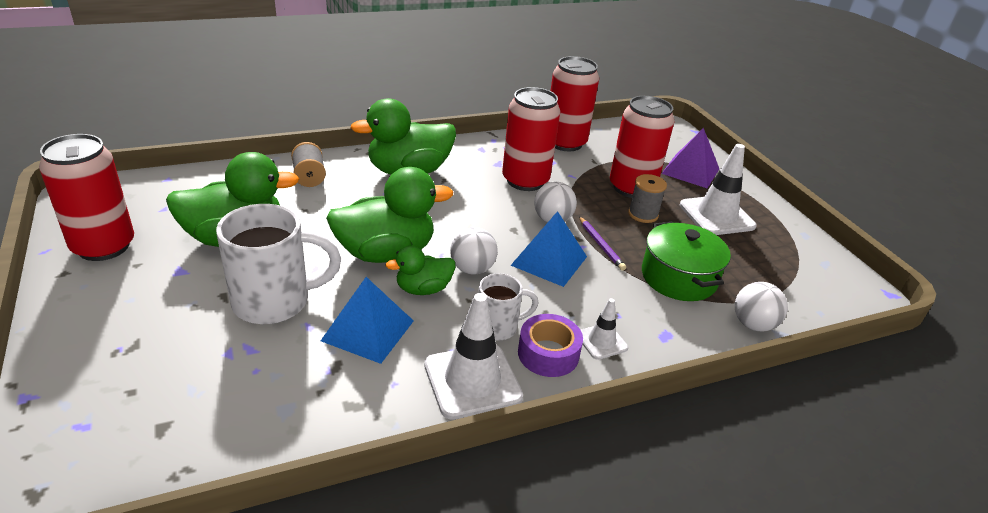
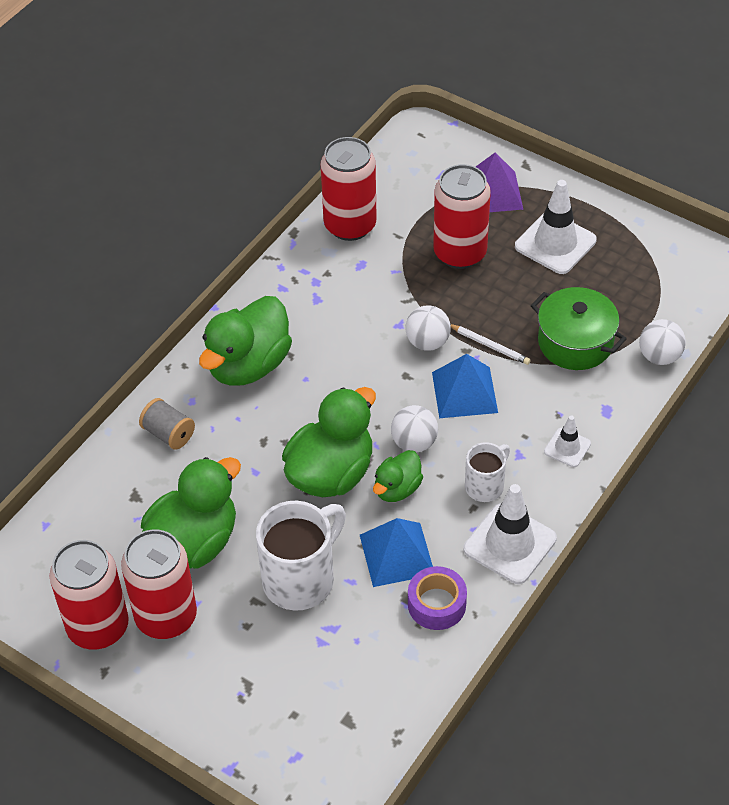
camera: 30 degrees left, 15 degrees up
red can [502,87,560,191] -> red can moved to [121,529,197,639]
purple tape [518,314,583,377] -> purple tape moved to [408,566,467,630]
purple pencil [579,216,626,271] -> white pencil [450,324,531,365]
grey spool [628,174,667,223] -> none

